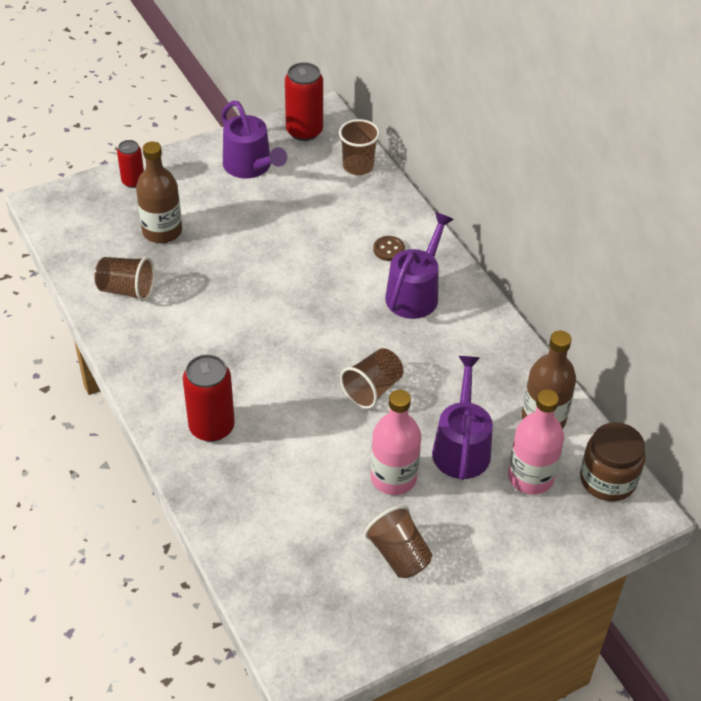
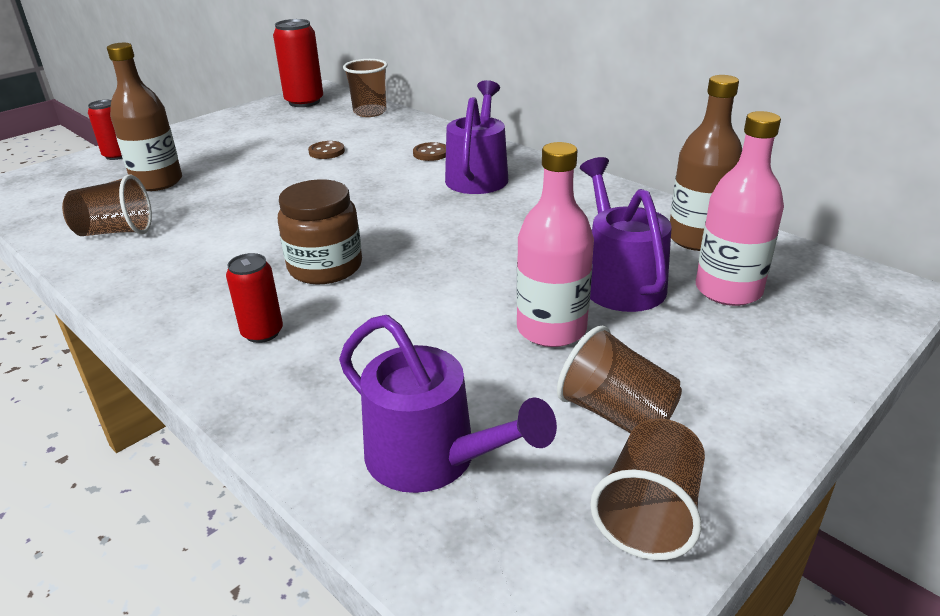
camera: 15 degrees left, 15 degrees down
red can [183,354,235,442] -> red can [226,253,283,343], size x0.60
purple watering can [221,101,287,178] -> purple watering can moved to [339,315,557,493]
brown cup [340,348,404,409] -> brown cup moved to [590,419,705,560]
brown jar [580,422,646,501] -> brown jar moved to [278,179,362,284]
none -> brown button [308,141,345,159]

